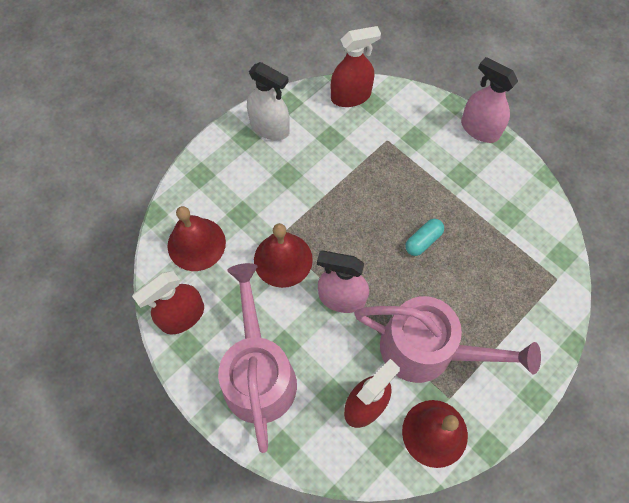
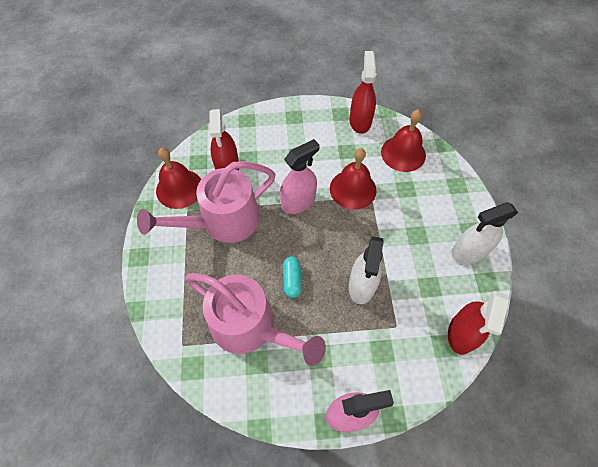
camera: 130 degrees right, 5 degrees down
pink watering can [218,263,297,453] -> pink watering can moved to [185,273,326,366]
none -> white spray bottle [348,236,384,304]

